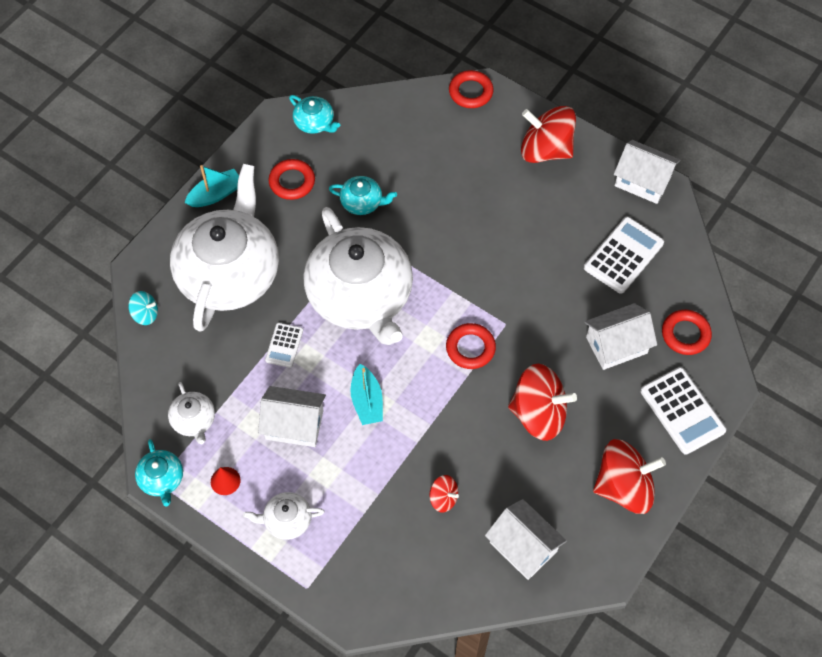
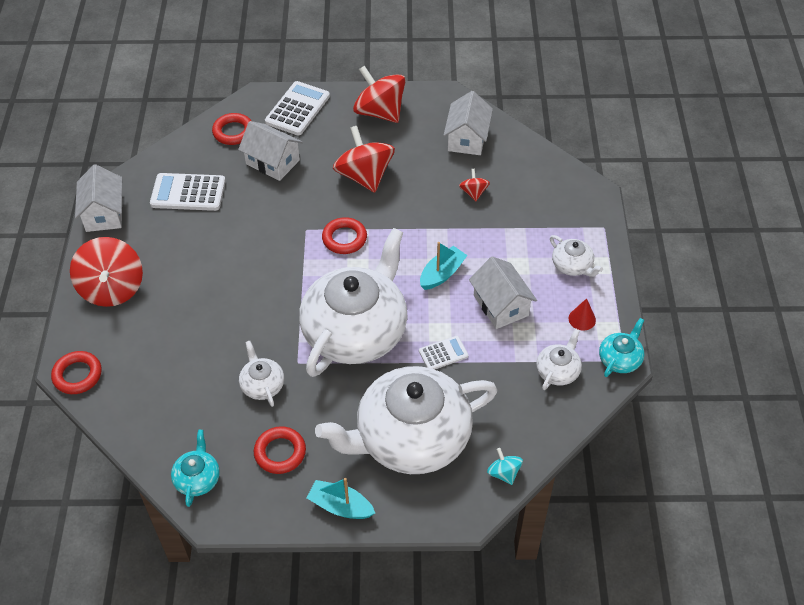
camera: 125 degrees left, 10 degrees down
turquoise teapot [329,176,397,215] -> white teapot [239,341,284,407]

